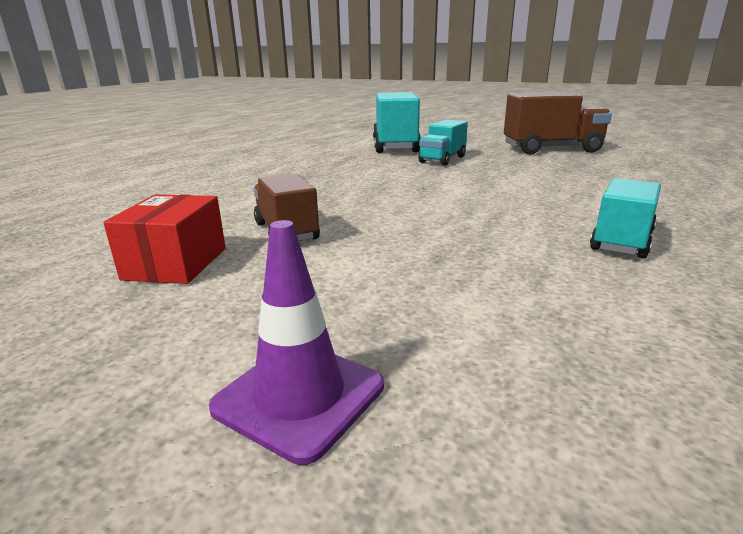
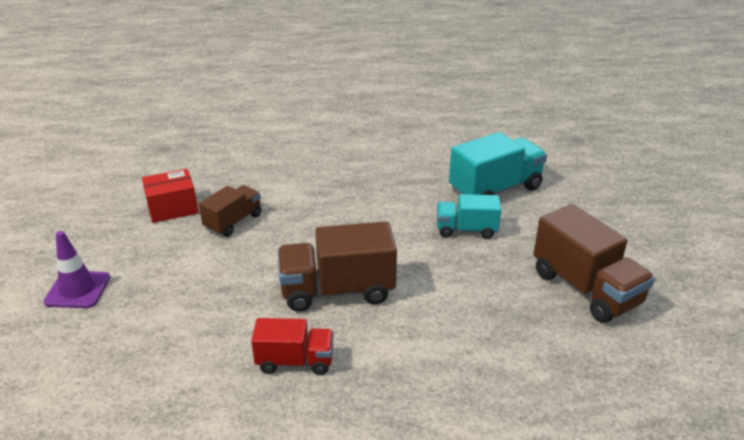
camera: 60 degrees right, 10 degrees up
turquoise truck [590,178,661,258] -> red truck [251,318,334,375]
none -> brown truck [278,221,397,312]

